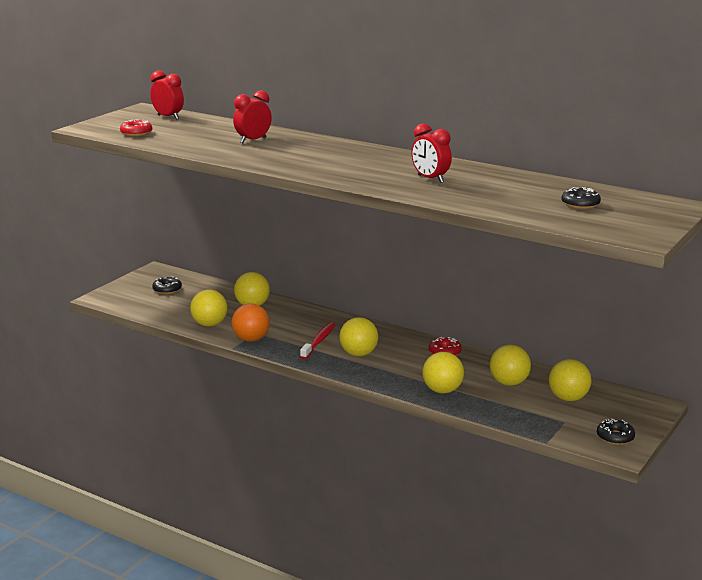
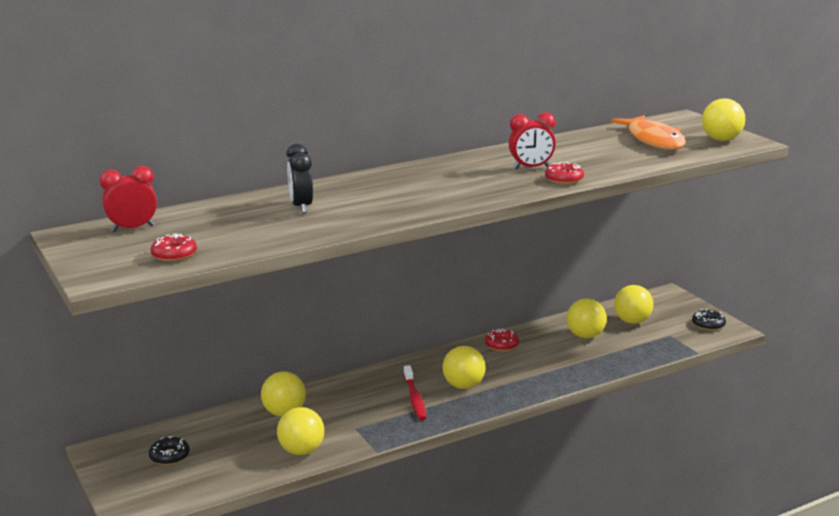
camera: 60 degrees left, 0 degrees up
orange ball [232,304,270,342] -> none
red clock [233,90,272,143] -> black clock [286,144,313,213]
red toothbrush [300,322,336,359] -> red toothbrush turned 150 degrees counterclockwise [404,365,426,421]
yellow ball [422,352,464,393] -> yellow ball moved to [702,99,745,141]
black donut [561,187,601,209] -> orange fish [611,115,686,150]
none -> red donut [545,162,584,184]

